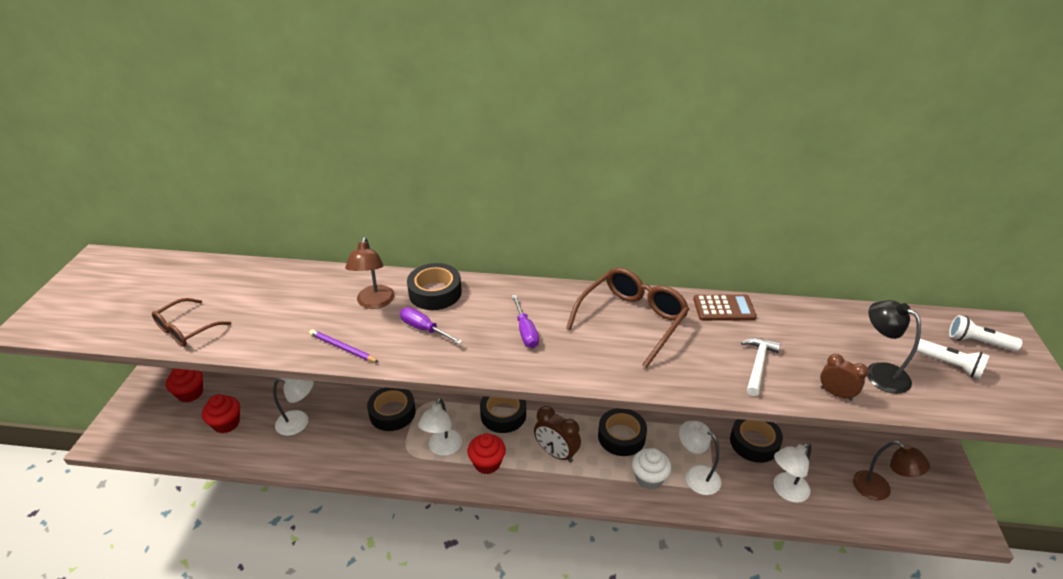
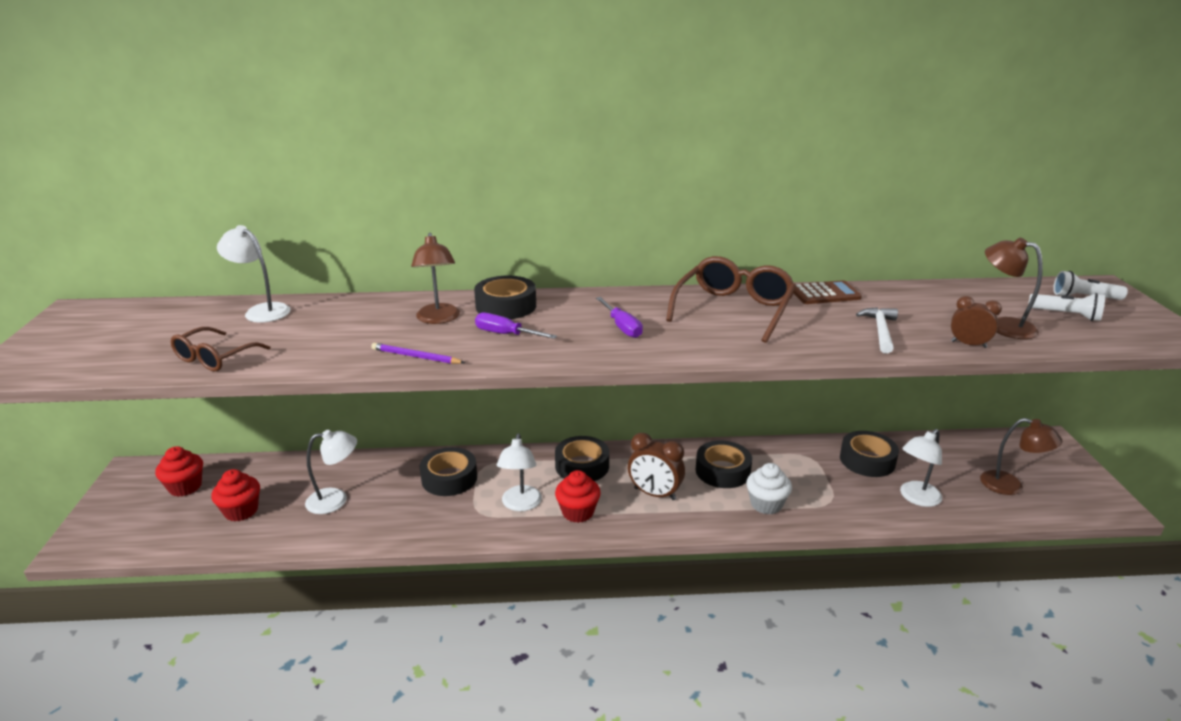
camera: 10 degrees left, 10 degrees down
white lamp [679,421,721,495] -> white lamp moved to [217,225,291,323]
black lamp [867,300,921,394] -> brown lamp [985,238,1043,339]

